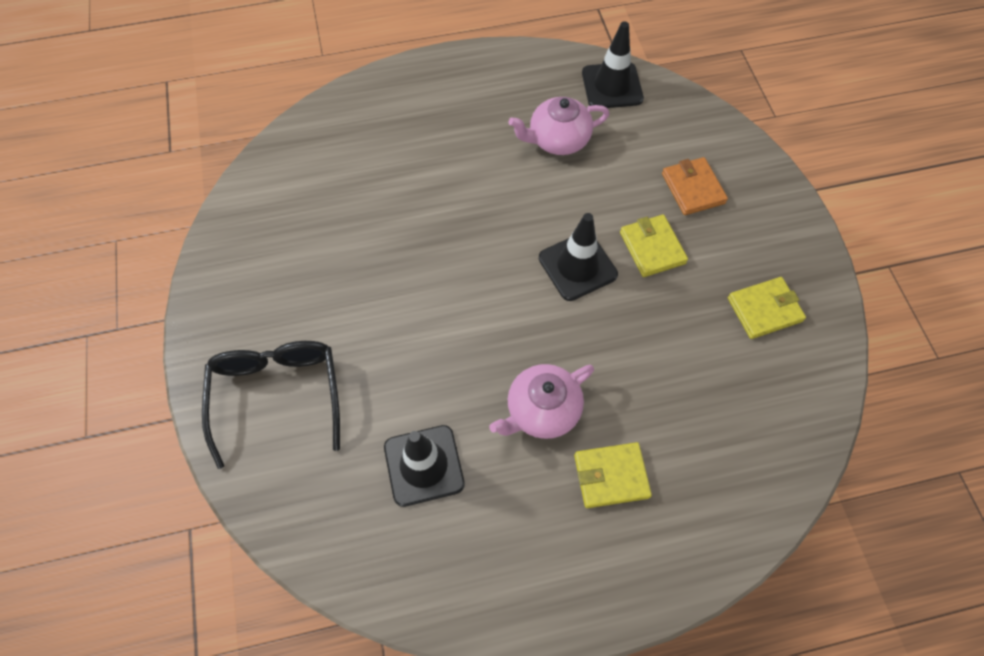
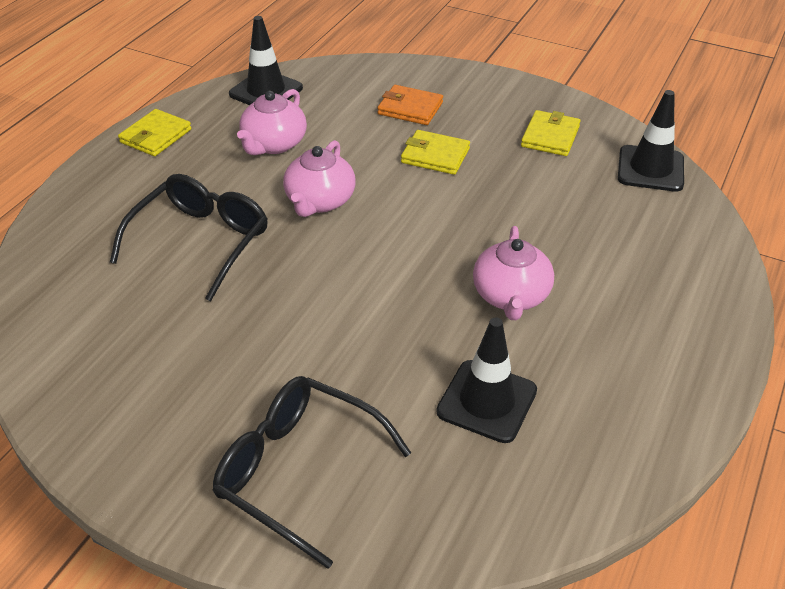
camera: 50 degrees left, 20 degrees down
black traffic cone [539,213,618,301] -> black traffic cone moved to [618,90,684,192]
yellow wallet [574,442,652,508] -> yellow wallet moved to [118,109,192,156]
none -> black glasses [110,174,268,301]
none -> pink teapot [283,140,356,217]

